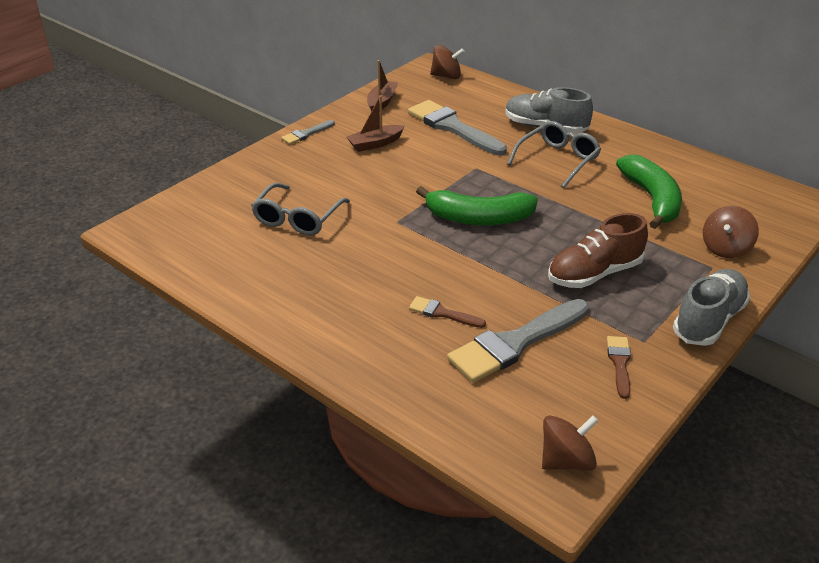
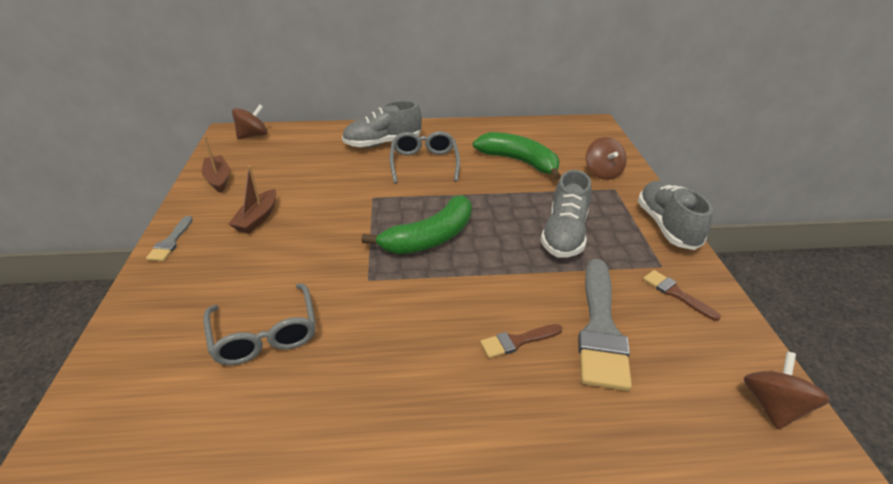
camera: 45 degrees left, 0 degrees up
grey brush [408,100,507,155] -> none
brown shoe [548,213,648,288] -> grey shoe [541,170,592,258]

